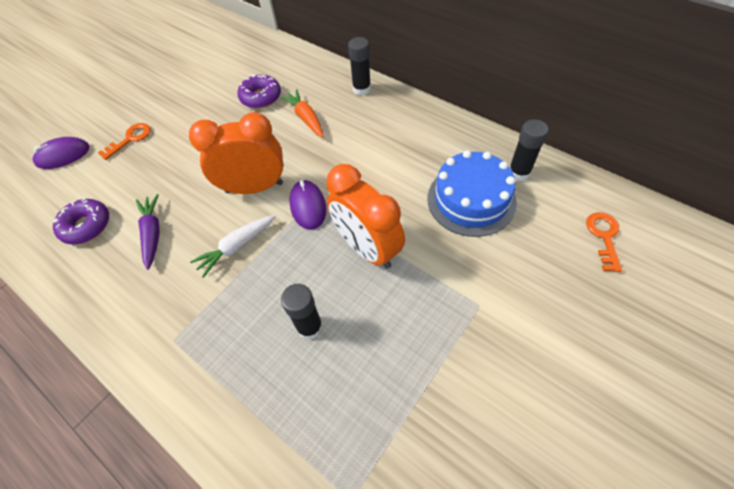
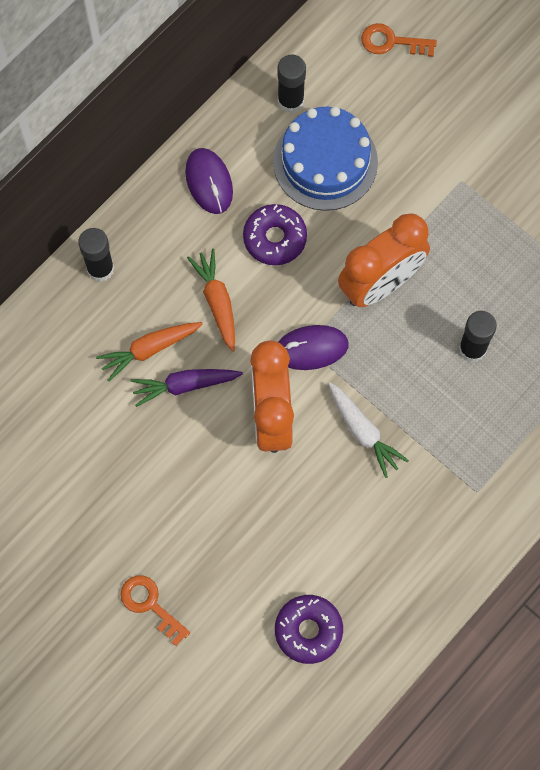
camera: 90 degrees left, 15 degrees up
purple mouse [32,137,89,169] -> purple mouse moved to [185,148,233,214]
purple carrot [136,194,160,270] -> purple carrot moved to [130,369,243,407]
purple donut [237,75,281,109] -> purple donut moved to [243,204,307,265]
none -> orange carrot [187,249,235,352]

